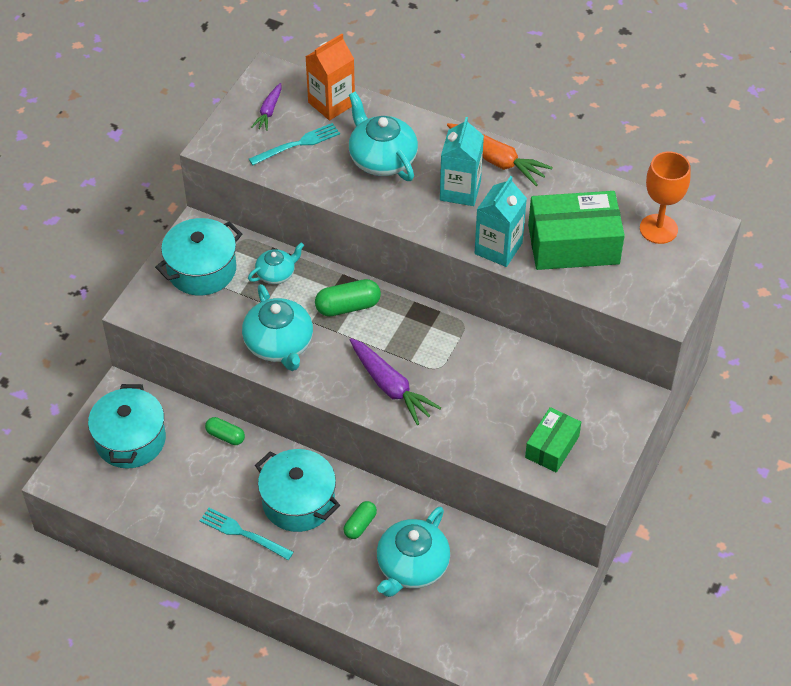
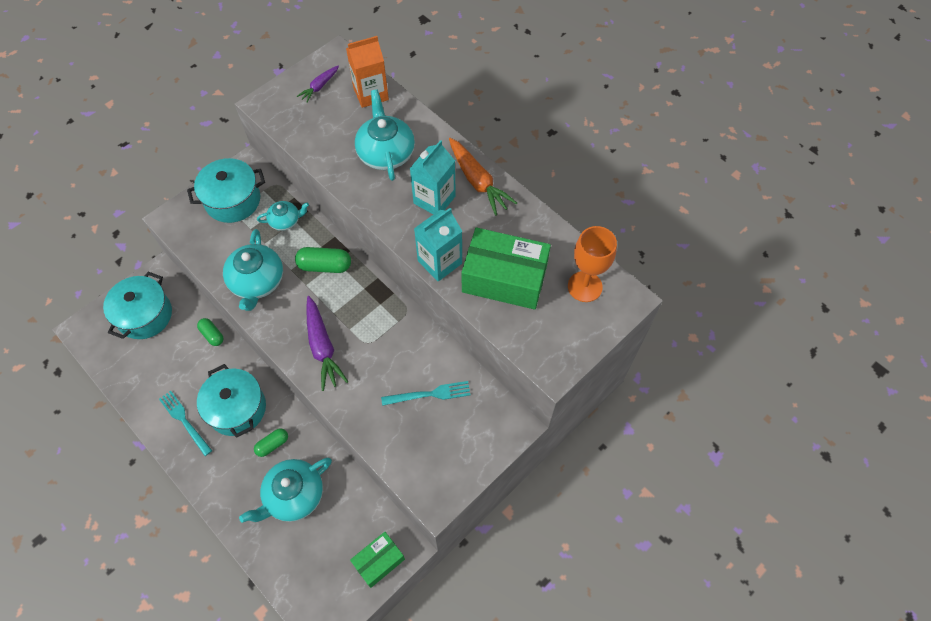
camera: 20 degrees right, 10 degrees up
turquoise fork [249,123,340,165] -> turquoise fork moved to [381,381,470,406]
green box [525,407,581,473] -> green box moved to [350,532,405,588]

